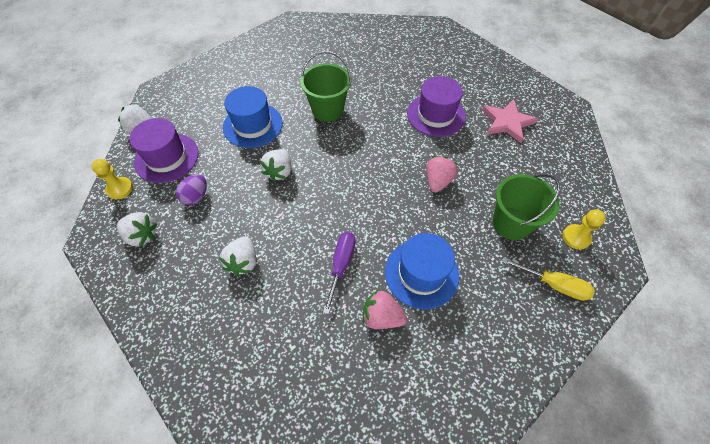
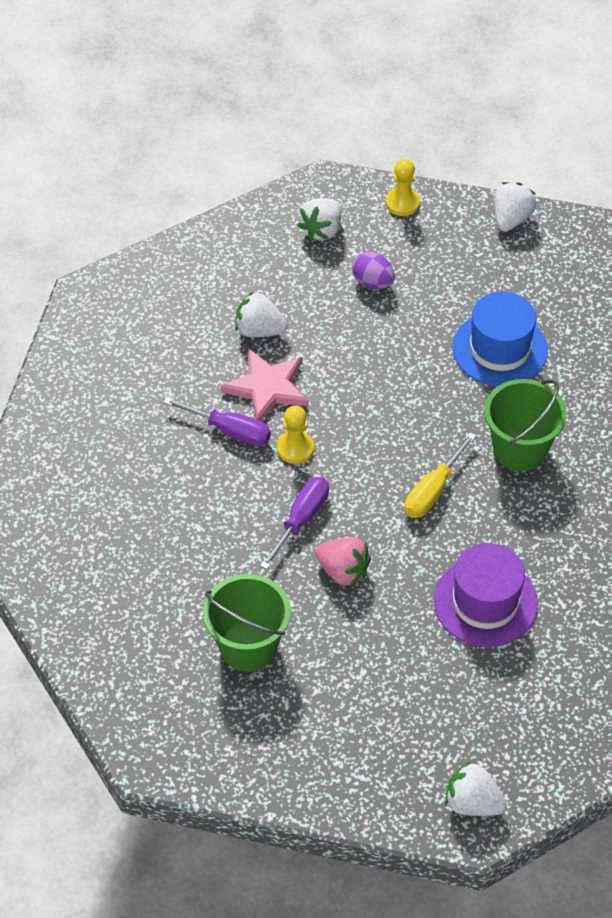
camera: 100 degrees right, 5 degrees down
purple hat [129,118,198,183] -> none
white strawberry [260,149,291,182] -> white strawberry moved to [445,761,507,816]
pink strawberry [363,290,407,329] -> none
blue hat [385,233,459,309] -> none
pink star [482,99,538,143] -> pink star moved to [220,349,308,421]
yellow screwdriver [502,257,595,301] -> yellow screwdriver moved to [405,432,476,518]
yellow pawn [563,209,606,250] -> yellow pawn moved to [277,406,314,464]
none -> purple screwdriver [260,477,329,569]

